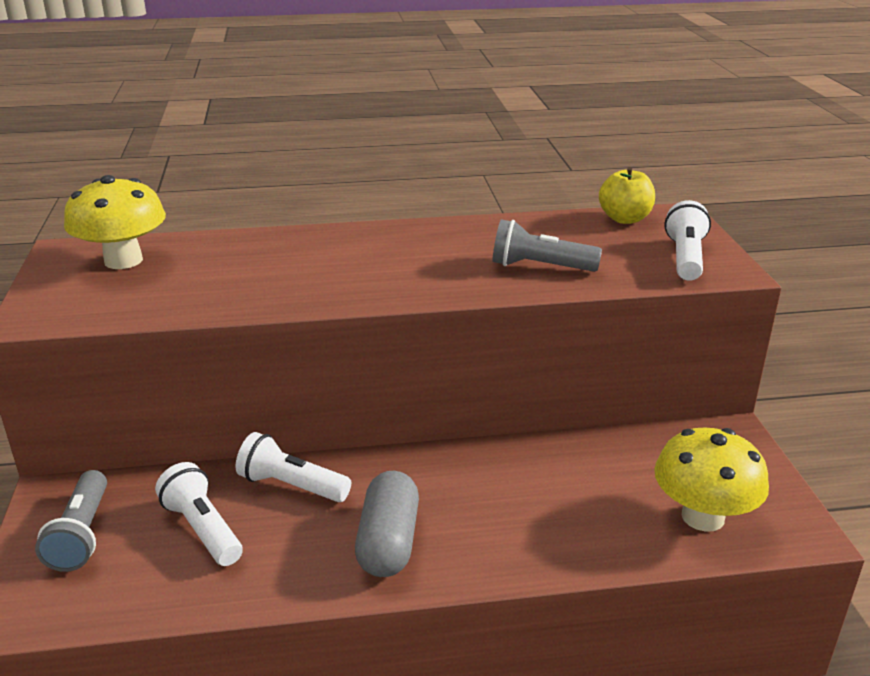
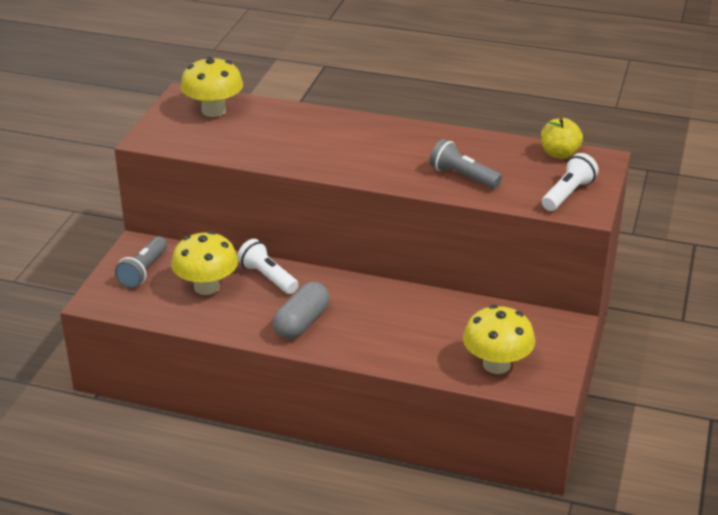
camera: 25 degrees right, 5 degrees up
white flashlight [155,462,243,566] -> yellow mushroom [171,231,238,295]

